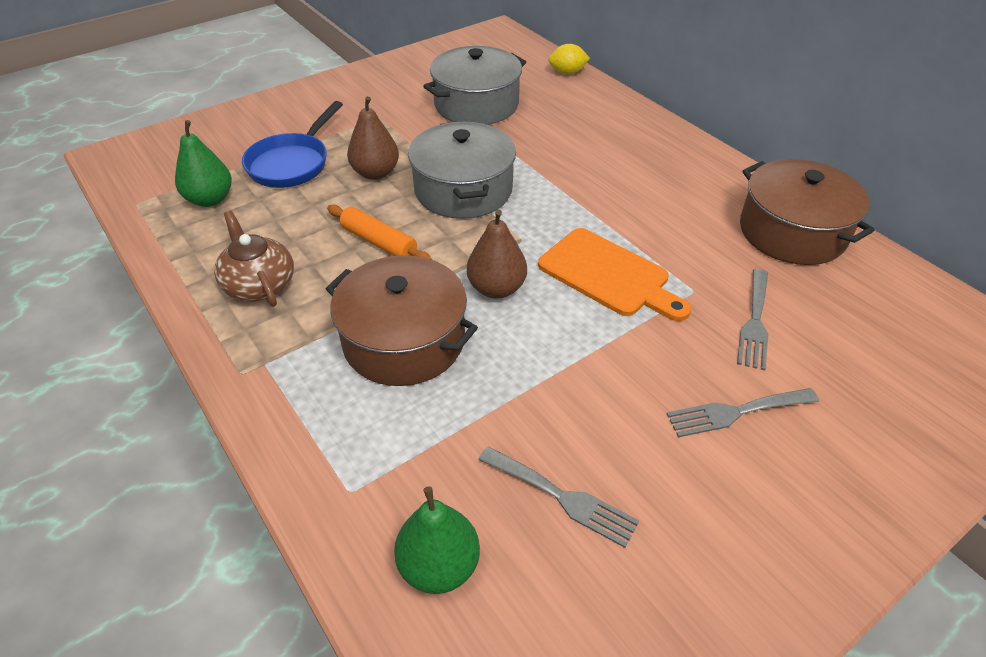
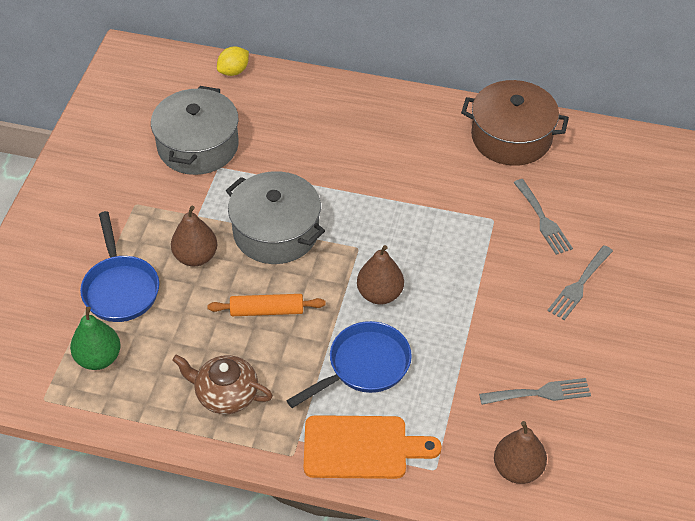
camera: 40 degrees left, 5 degrees up
brown pot [326,255,478,386] -> blue pan [286,321,412,408]
green pear [394,486,480,594] -> brown pear [494,421,547,484]
orange cutting board [538,228,691,321] -> orange cutting board moved to [304,415,442,479]

